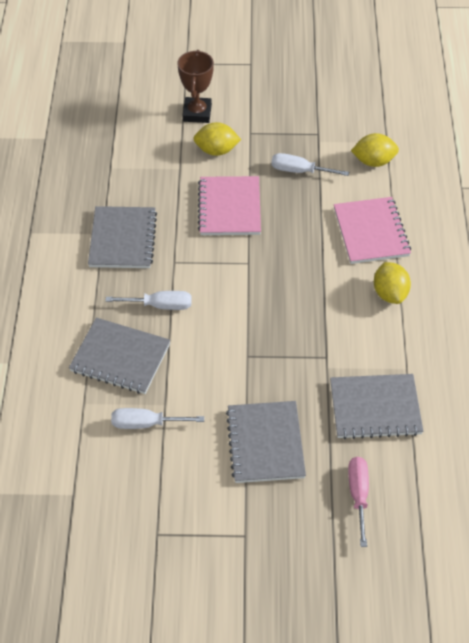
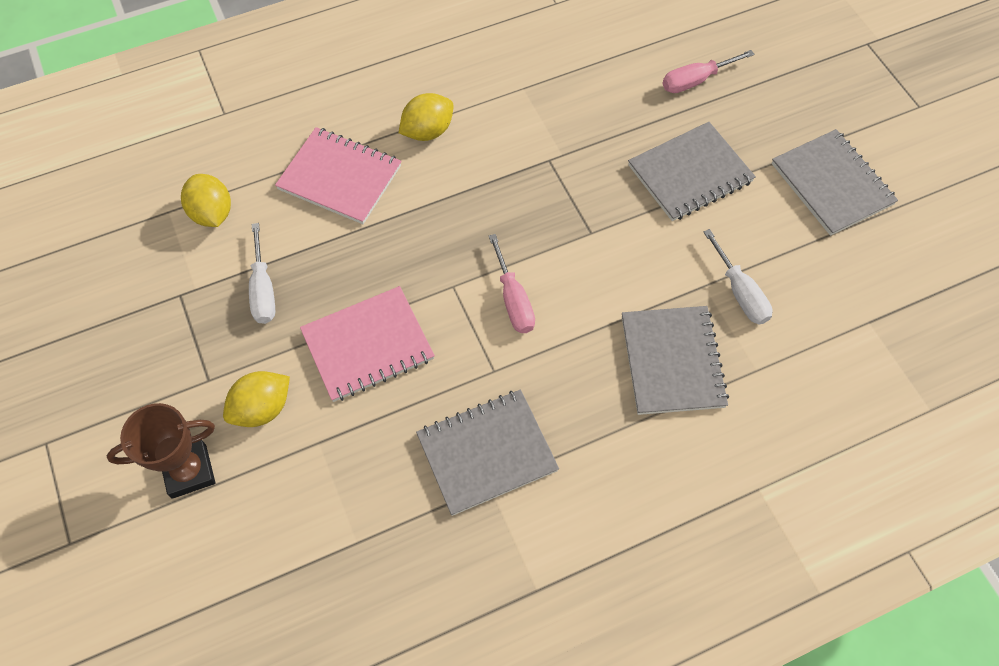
camera: 115 degrees left, 10 degrees up
white screwdriver [106,291,191,310] -> none
yellow lemon [193,122,241,156] -> yellow lemon turned 75 degrees clockwise [223,371,290,427]
grey notebook [330,374,423,439] -> grey notebook moved to [772,129,898,236]
pink notebook [334,197,411,264] -> pink notebook turned 60 degrees clockwise [275,127,401,224]
none -> pink screwdriver [489,234,535,333]

